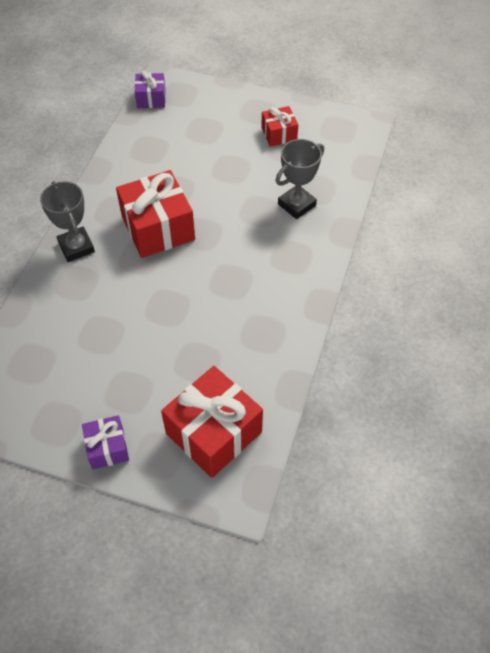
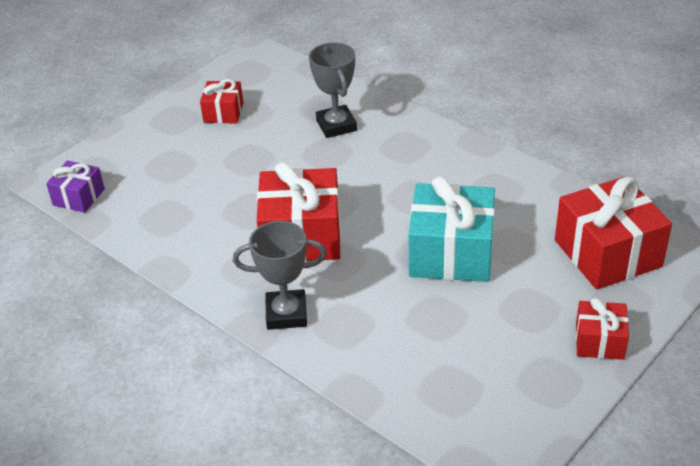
camera: 65 degrees left, 15 degrees down
purple gift [82,415,129,470] -> red gift [576,298,629,360]
none -> turquoise gift [409,176,495,282]

